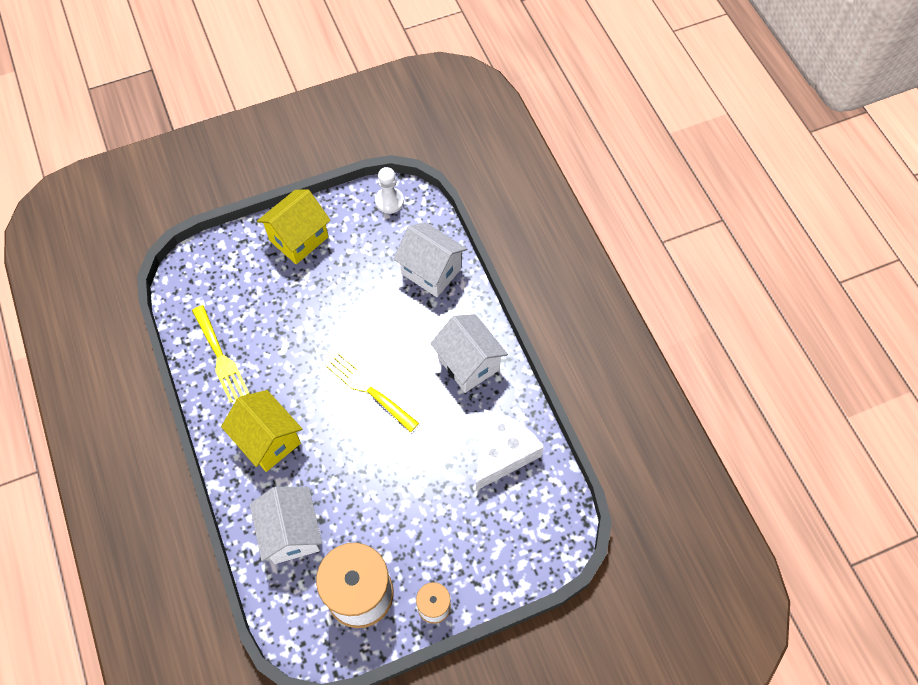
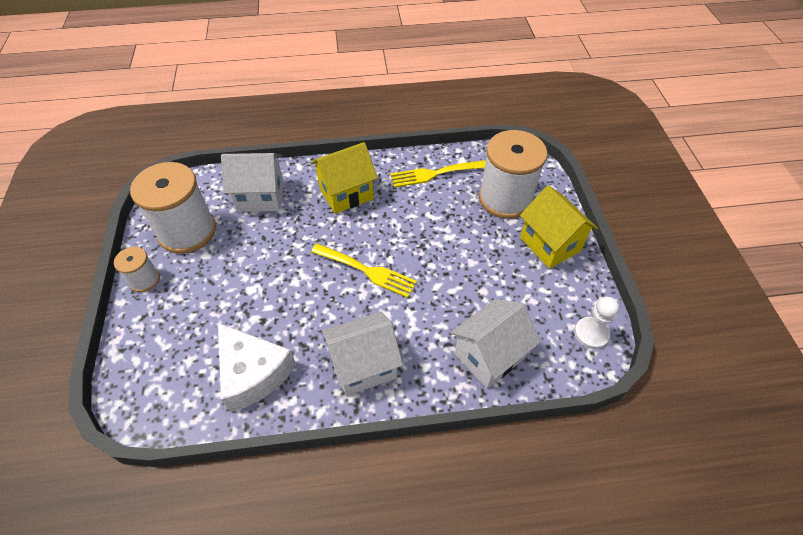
camera: 105 degrees right, 10 degrees down
yellow fork [325,351,419,432] -> yellow fork turned 60 degrees clockwise [311,244,417,298]
none -> white spool [479,130,548,219]

